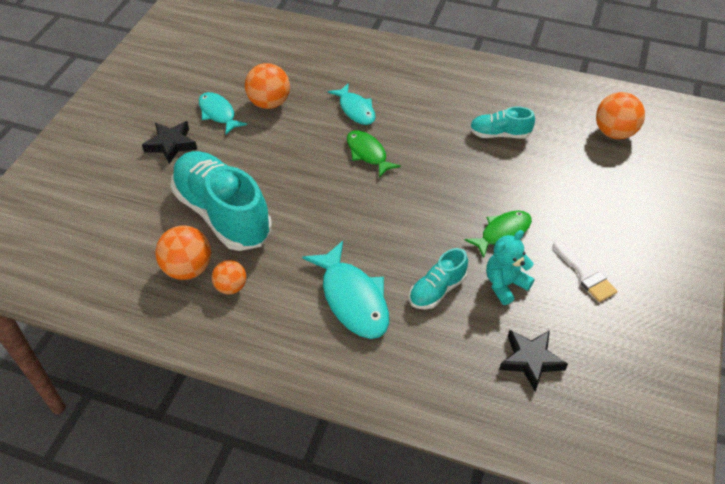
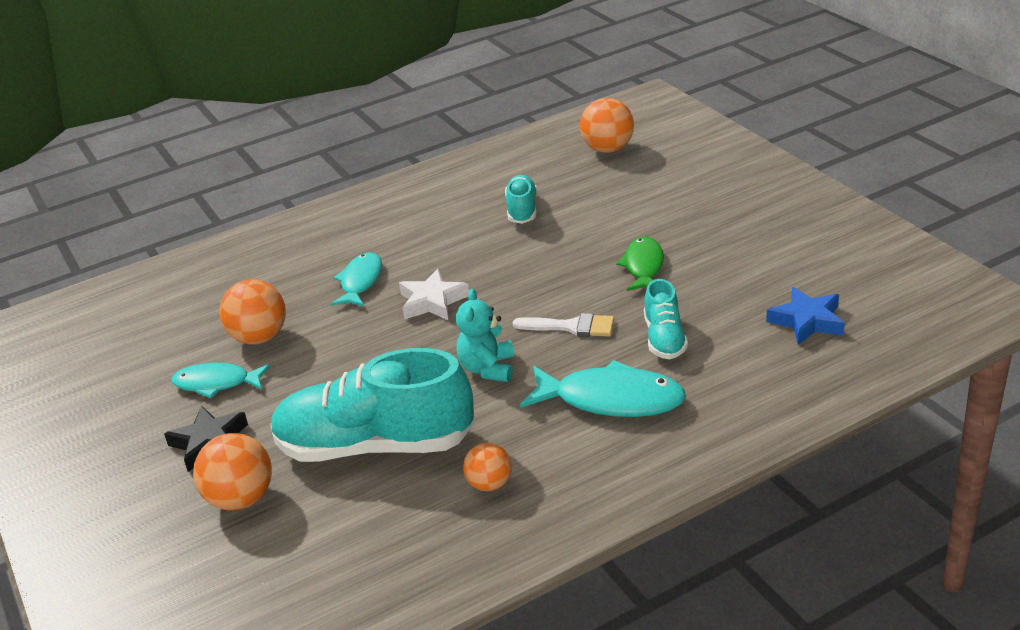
camera: 45 degrees left, 15 degrees down
orange ball [155,226,211,280] -> orange ball moved to [193,433,272,511]
turquoise fish [328,83,376,125] -> turquoise fish turned 90 degrees counterclockwise [331,252,382,306]
green fish [347,130,401,178] -> white star [399,269,469,320]
turquoise shoe [470,106,535,138] -> turquoise shoe turned 135 degrees clockwise [505,175,537,224]
turquoise teddy bear [486,230,535,305] -> turquoise teddy bear moved to [456,288,514,382]
black star [499,330,568,392] -> blue star [766,287,845,345]
white brush [553,240,618,302] -> white brush moved to [513,313,614,337]

